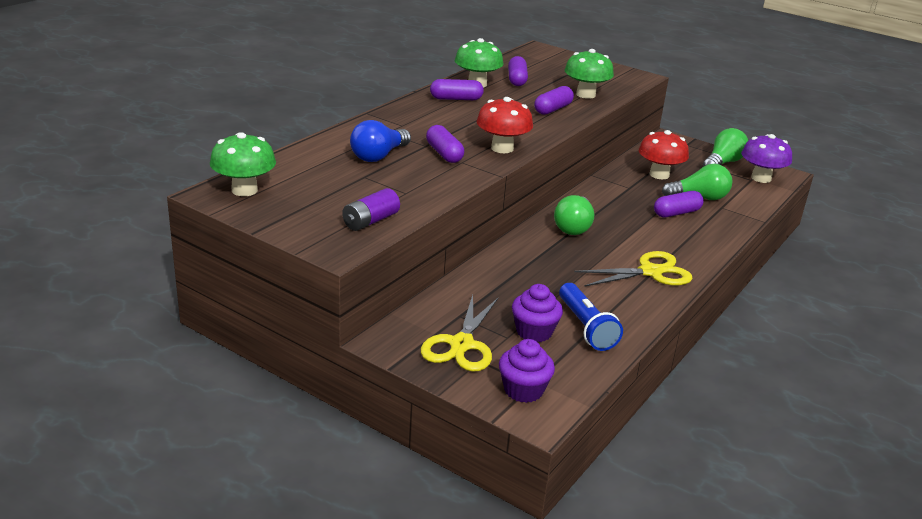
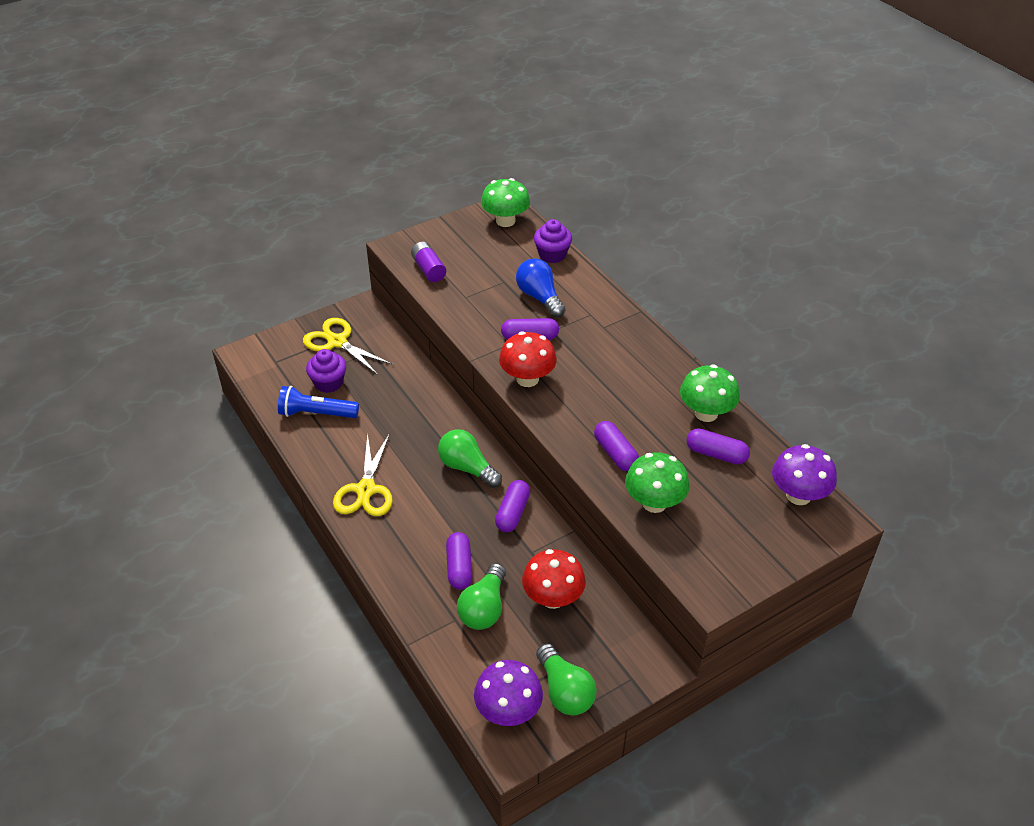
camera: 115 degrees right, 15 degrees up
purple capsule [430,79,484,100] -> purple capsule moved to [495,480,530,532]
purple cupcake [499,339,555,403] -> purple cupcake moved to [534,219,572,263]
none -> purple mushroom [772,444,837,505]

